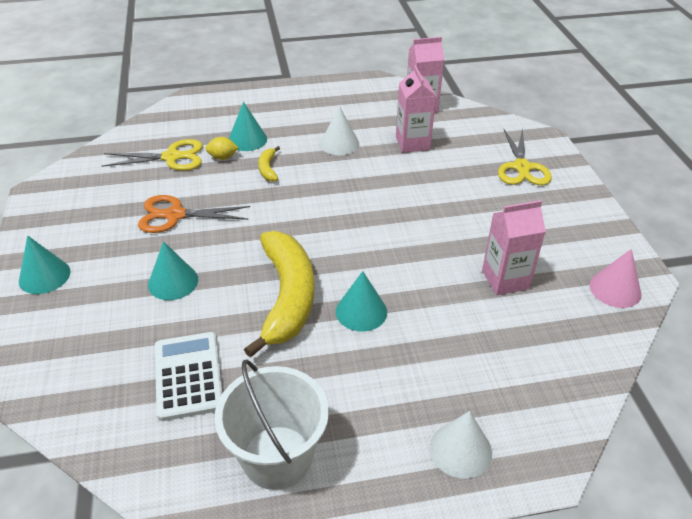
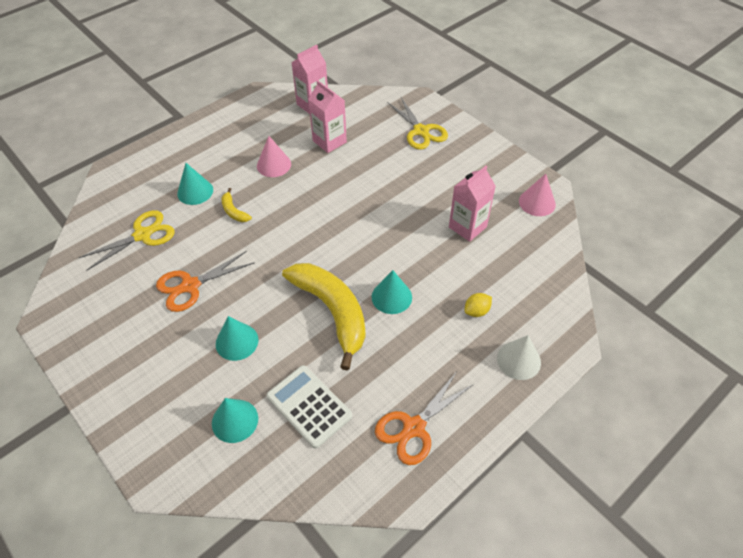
camera: 30 degrees left, 10 degrees up
turquoise cone [19,236,70,294] -> turquoise cone moved to [212,398,258,443]
yellow lemon [205,137,238,160] -> yellow lemon moved to [465,293,492,317]
white bucket [215,360,329,490] -> orange scissors [375,373,474,465]
white cone [320,106,359,155] -> pink cone [257,136,291,177]

